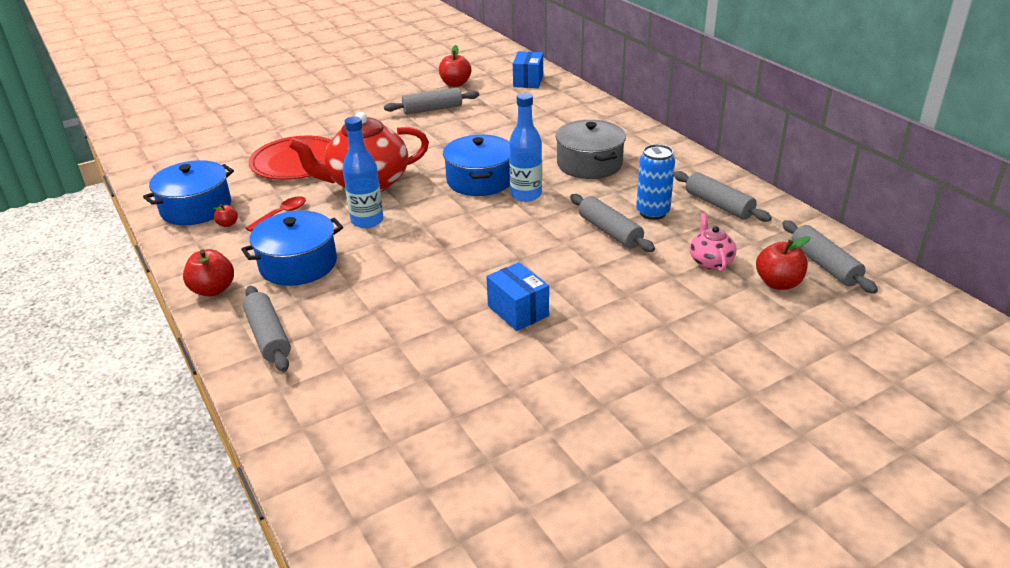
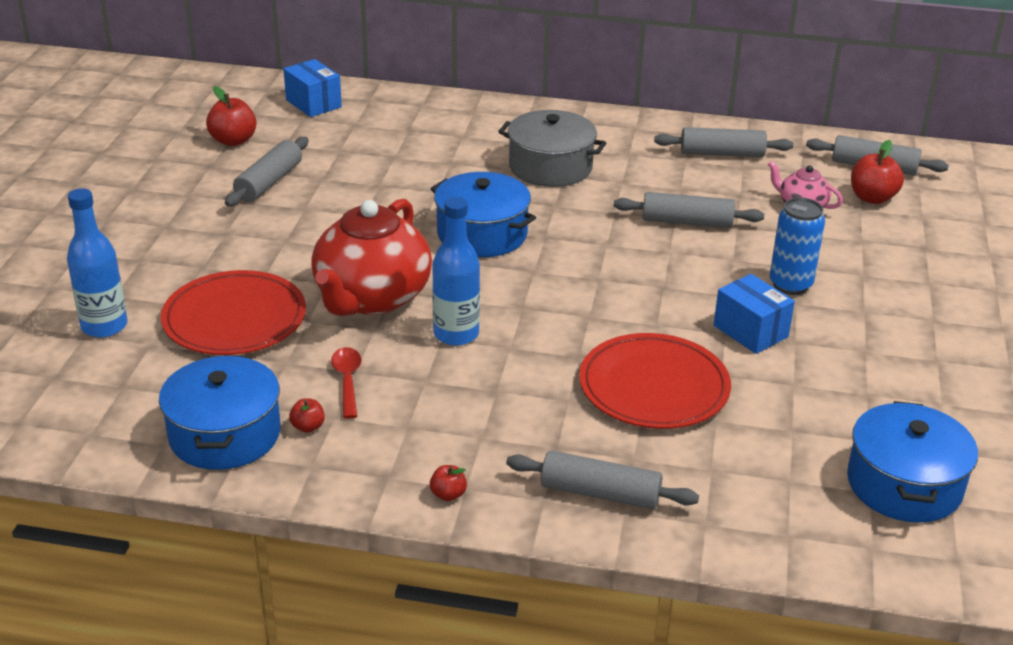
camera: 50 degrees left, 0 degrees up
red apple [183,249,234,297] -> red apple [430,465,467,501], size x0.53
blue pot [241,211,343,286] -> blue pot moved to [847,401,978,523]
blue box [486,262,549,331] -> blue box turned 45 degrees clockwise [714,274,795,354]
blue bottle [509,93,542,202] -> blue bottle moved to [67,188,127,338]
blue can [636,144,675,220] -> blue can moved to [770,198,825,295]
none -> red plate [579,333,731,429]

